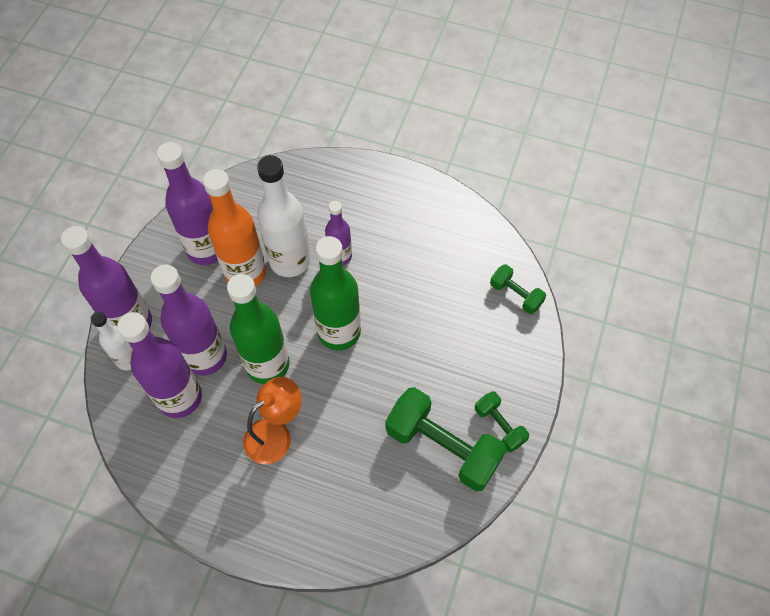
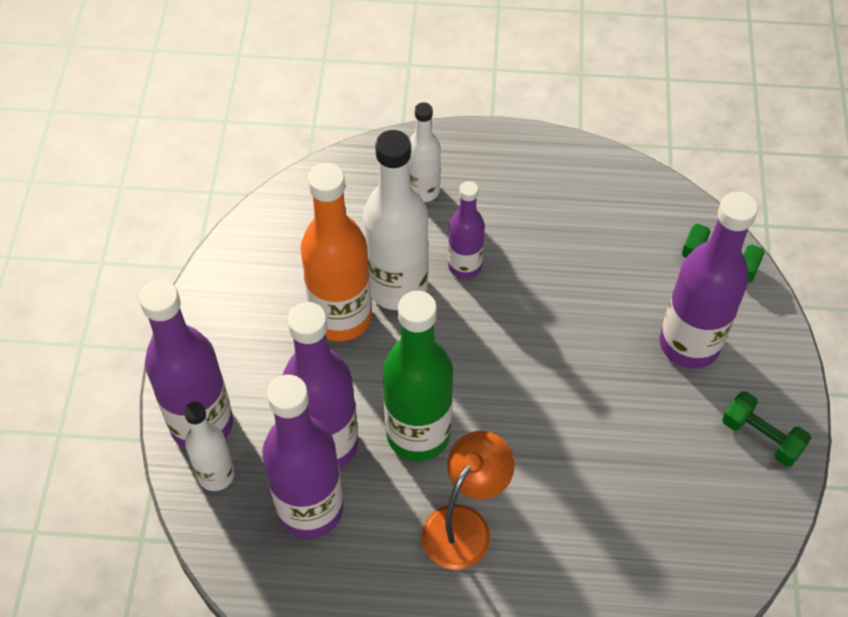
camera: 15 degrees left, 5 degrees down
purple bottle [157,142,218,265] -> purple bottle moved to [660,192,758,369]
green bottle [310,236,361,350] -> none
green dumbbell [386,387,507,491] -> none
none -> white bottle [409,102,441,202]

